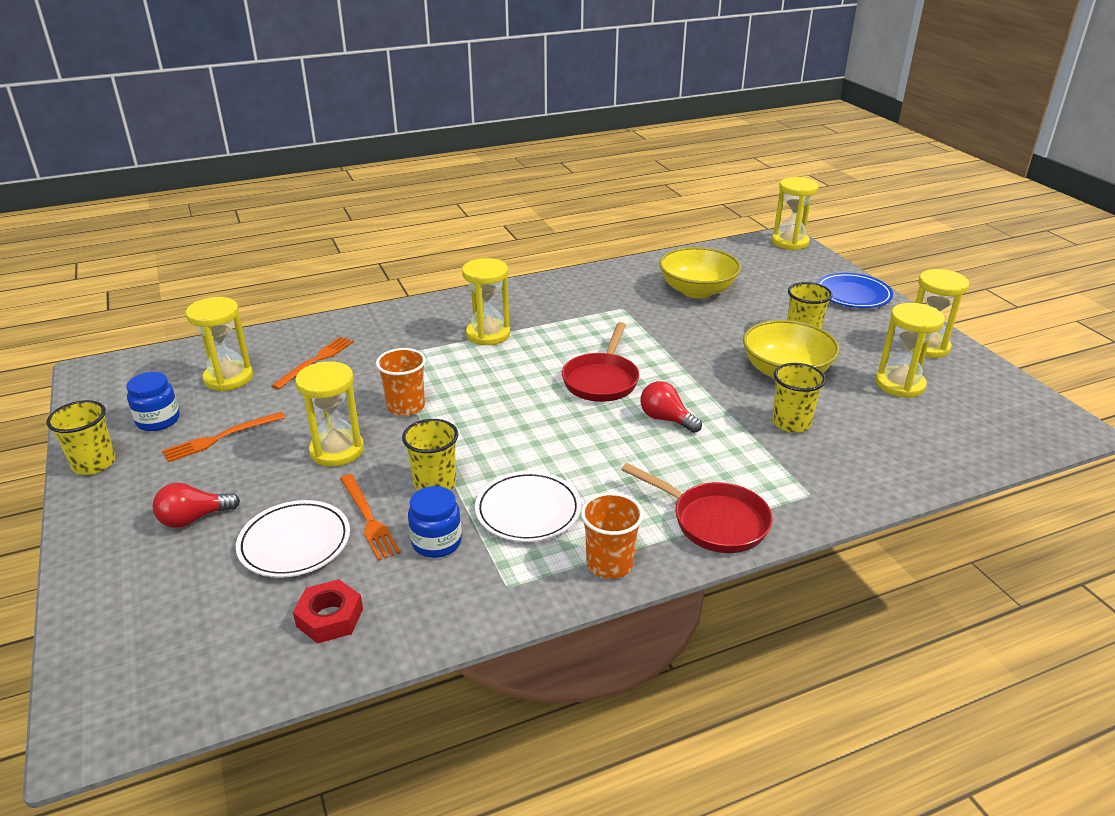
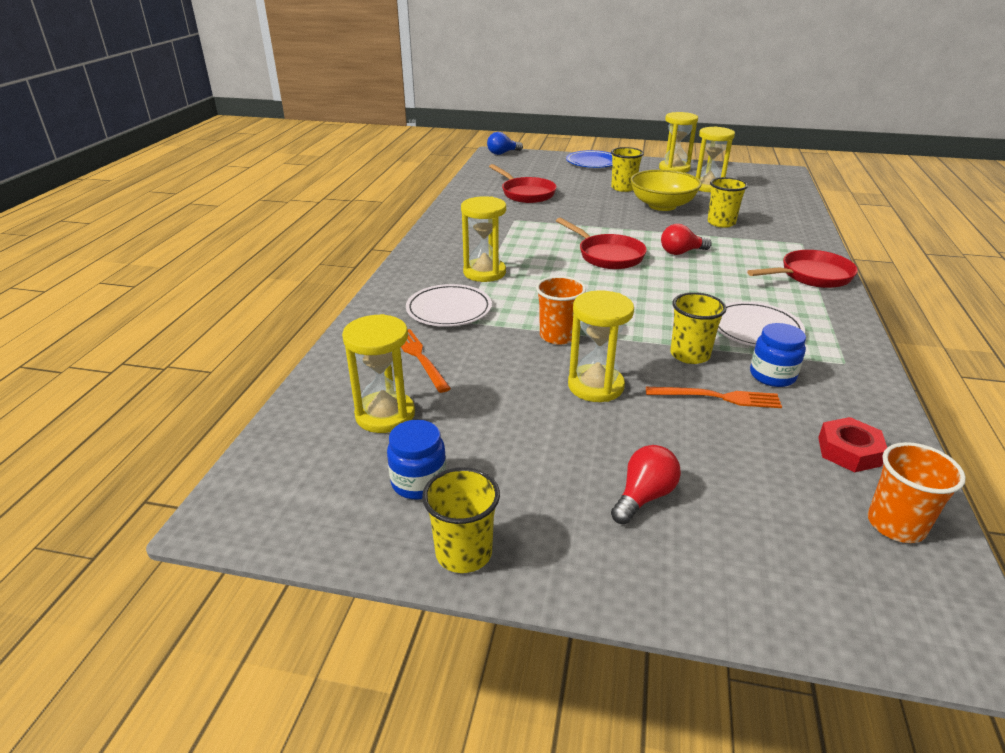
camera: 55 degrees left, 0 degrees up
red light bulb [153,483,240,528] -> red light bulb turned 150 degrees counterclockwise [611,445,681,524]
orange fork [162,411,286,462] -> none
white plate [236,500,350,578] -> white plate moved to [406,284,492,327]
orange cup [581,492,644,579] -> orange cup moved to [868,442,966,543]
yellow bowl [659,247,741,299] -> red pan [489,164,557,203]
yellow hourglass [772,177,819,250] -> blue light bulb [487,132,523,155]

